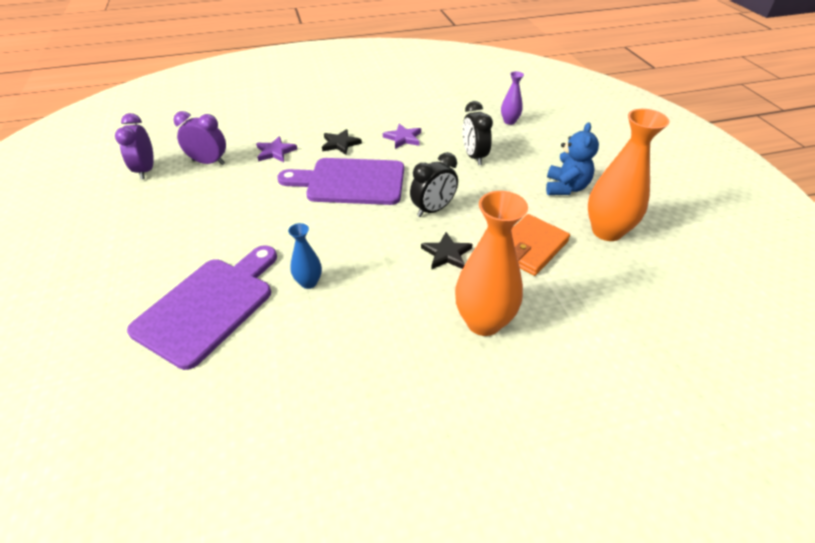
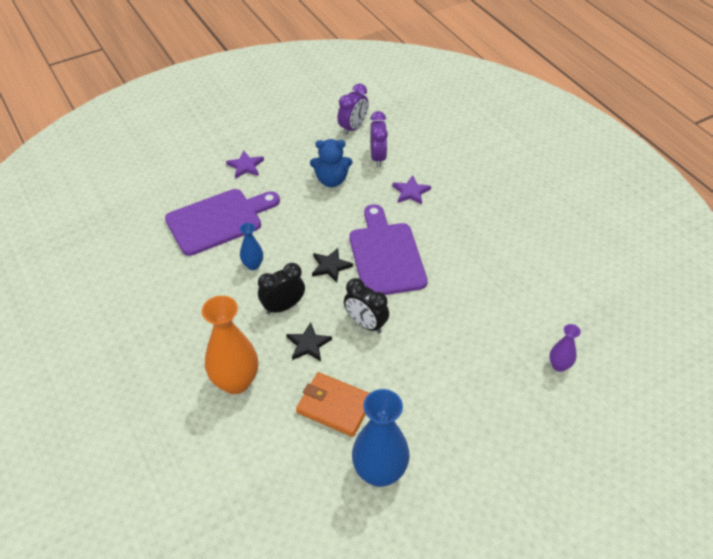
camera: 75 degrees right, 5 degrees up
purple clock [115,113,154,180] -> purple clock turned 150 degrees clockwise [337,83,369,135]
purple cutting board [127,246,277,370] -> purple cutting board turned 45 degrees counterclockwise [165,189,280,256]
black star [322,129,362,155] -> black star moved to [312,248,353,282]
purple star [383,124,421,149] -> purple star moved to [226,151,264,179]
black clock [462,101,493,165] -> black clock moved to [258,263,305,315]
blue teddy bear [546,122,599,195] -> blue teddy bear moved to [310,139,352,187]
orange vase [588,109,670,241] -> blue vase [352,389,410,487]

